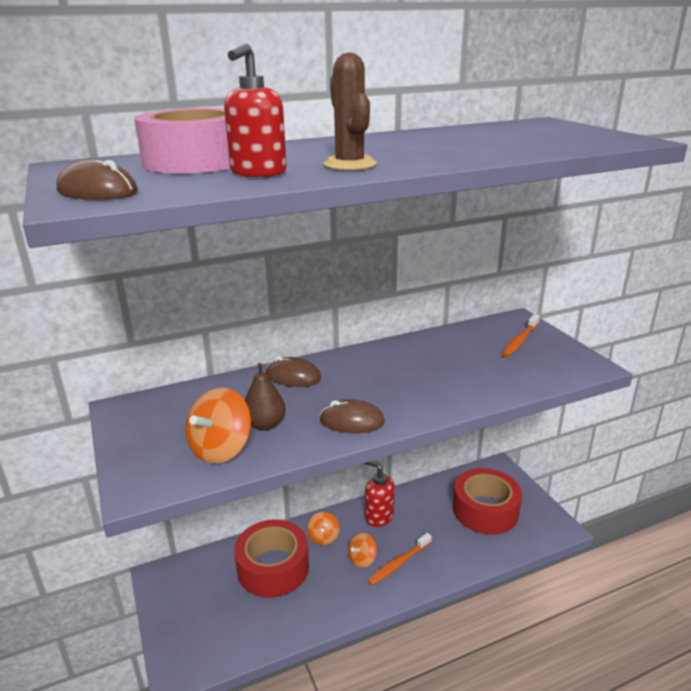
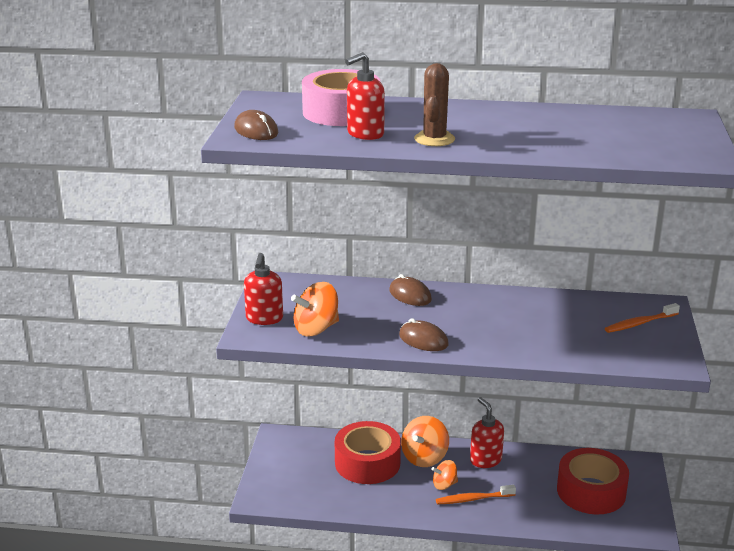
camera: 30 degrees right, 0 degrees up
brown pear [245,363,286,431] -> none
orange spinning top [307,512,340,545] -> orange spinning top [401,416,449,467], size x1.66
none -> red soap dispenser [244,253,283,325]

